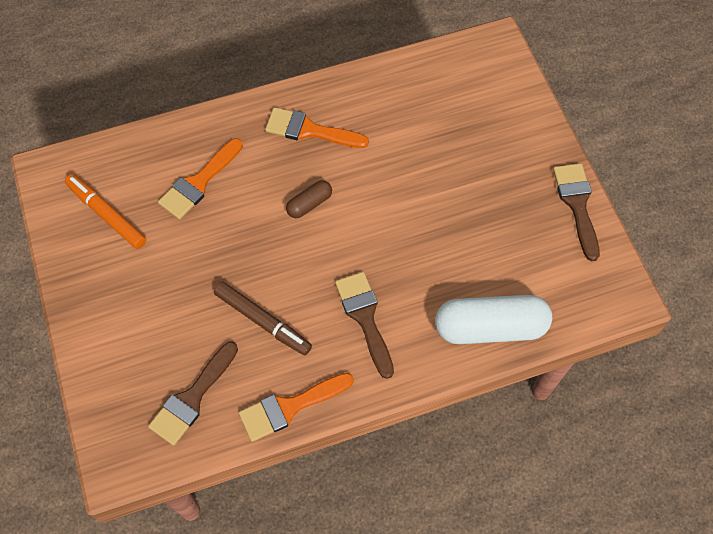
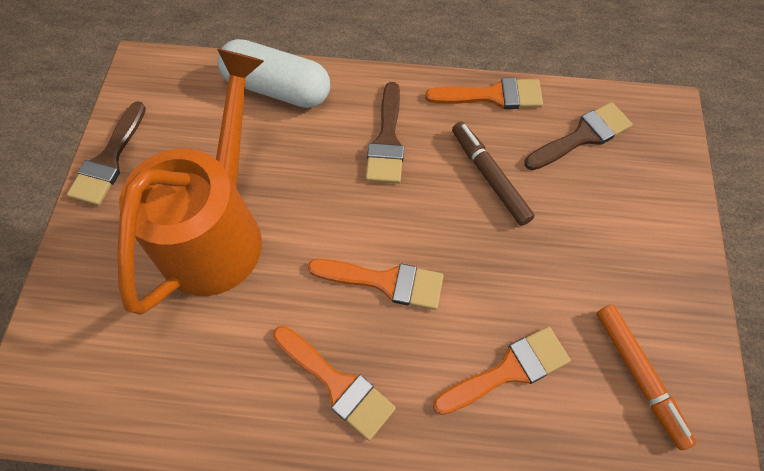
camera: 155 degrees left, 0 degrees up
brown capsule [286,180,332,218] -> orange brush [308,259,444,310]
none -> orange watering can [117,49,264,315]

